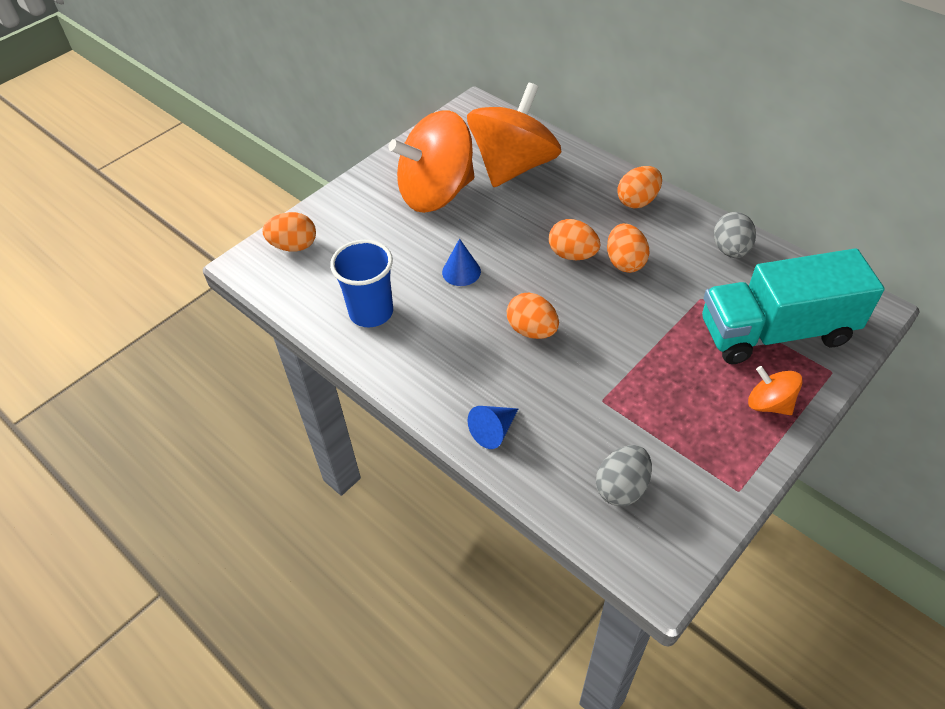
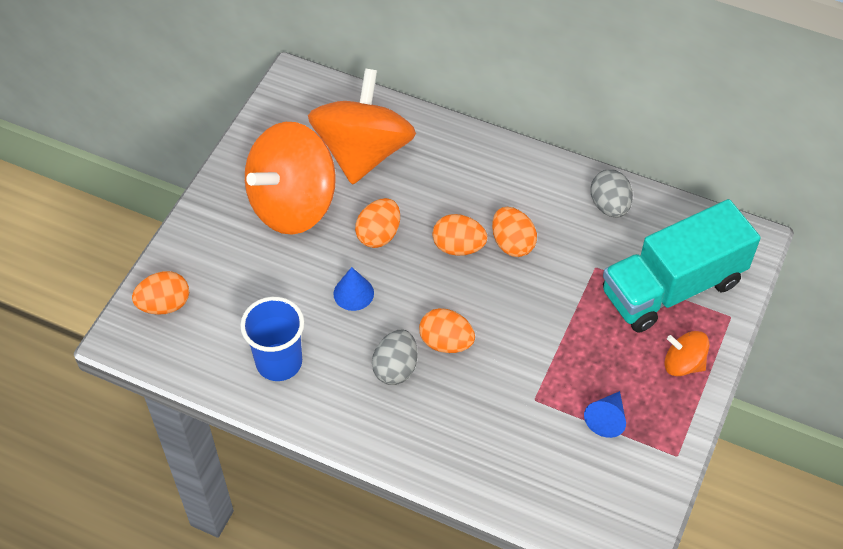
camera: 20 degrees left, 5 degrees up
blue cone [468,406,518,449] -> blue cone moved to [584,391,626,438]
grey egg [596,445,652,506] -> grey egg moved to [372,330,417,385]
orange egg [617,166,662,208] -> orange egg moved to [355,198,400,248]

